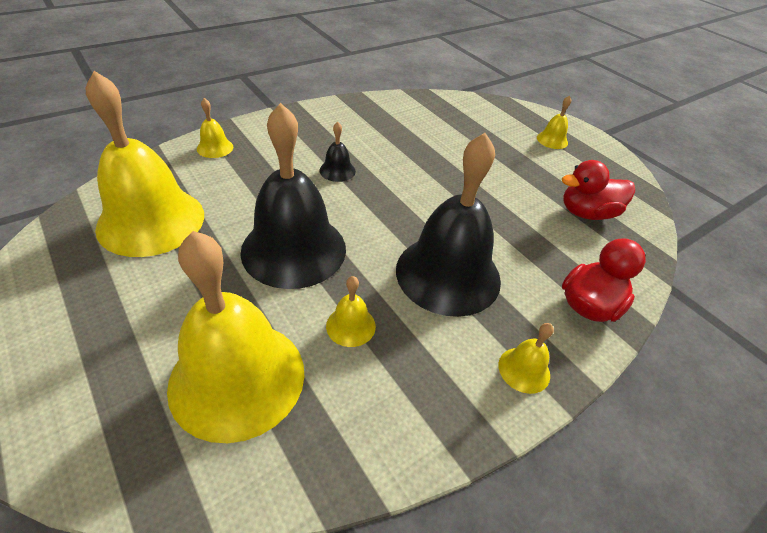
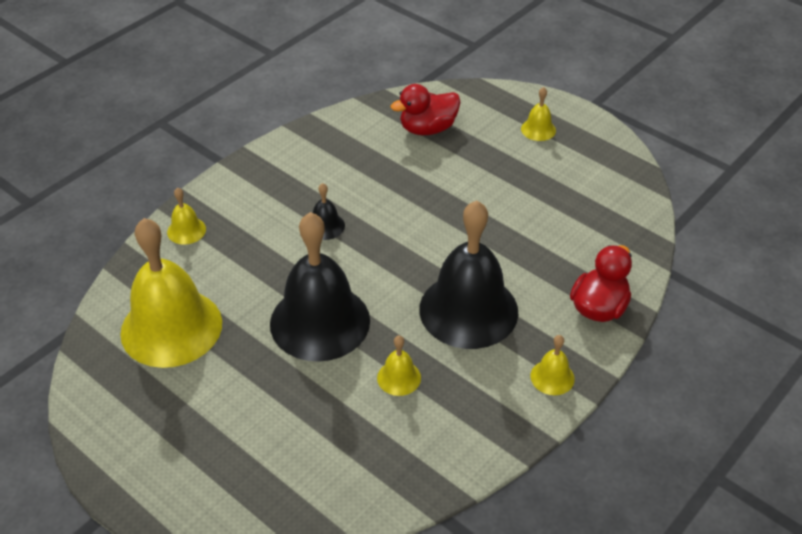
camera: 10 degrees left, 0 degrees up
yellow bell [167,231,305,443] -> none
red duck [562,160,635,220] -> red duck moved to [391,84,460,135]

